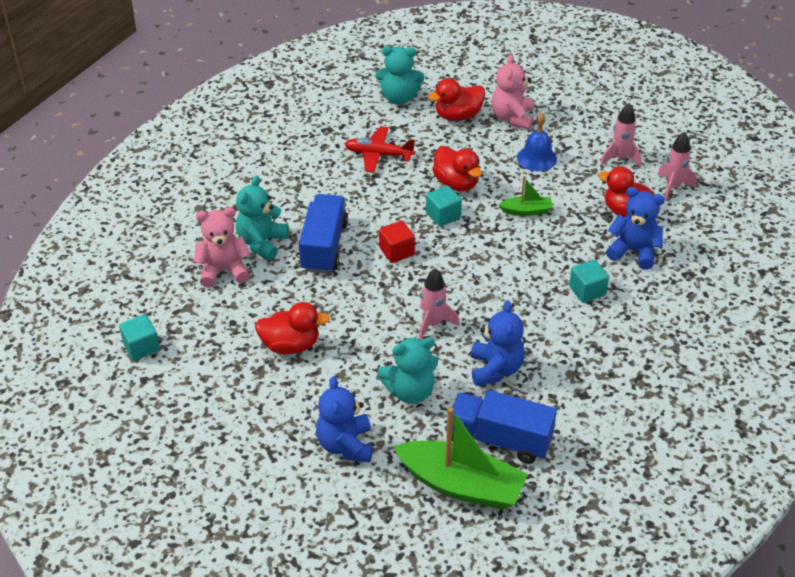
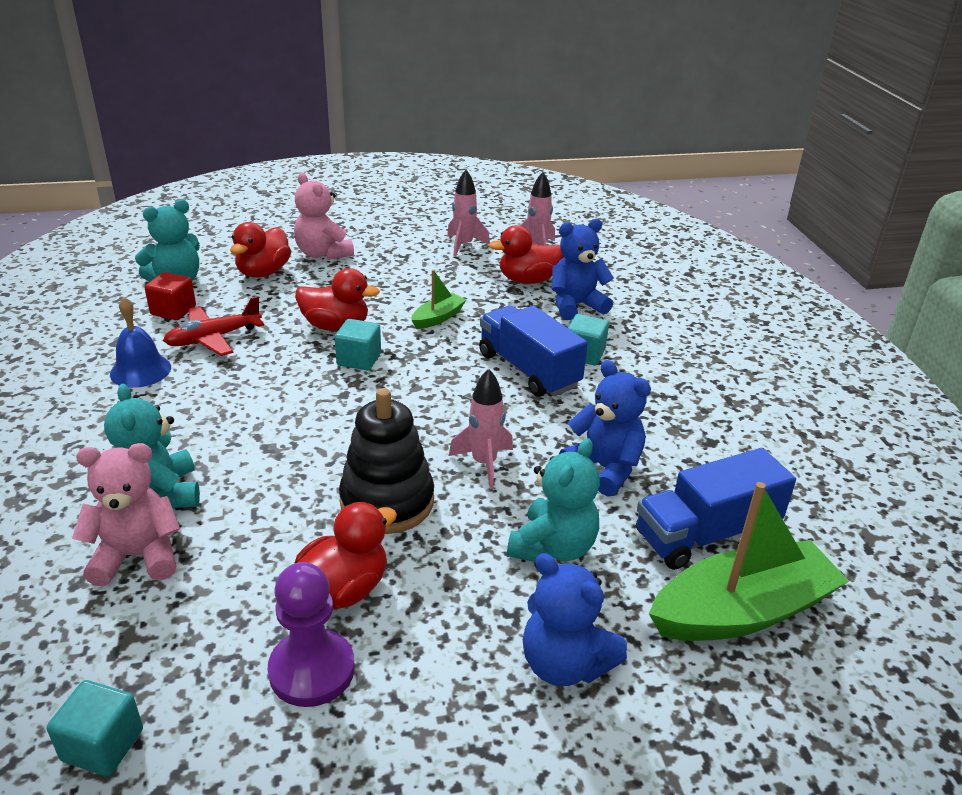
camera: 45 degrees left, 10 degrees down
pink teddy bear [193,207,251,288] -> pink teddy bear turned 45 degrees clockwise [72,443,180,586]
blue truck [299,194,348,273] -> blue truck moved to [479,306,588,397]
red cube [379,221,415,263] -> red cube moved to [145,272,196,320]
blue bell [517,112,557,171] -> blue bell moved to [110,297,171,388]
none -> purple pawn [268,562,355,707]
none -> black stacking toy [339,388,434,534]

